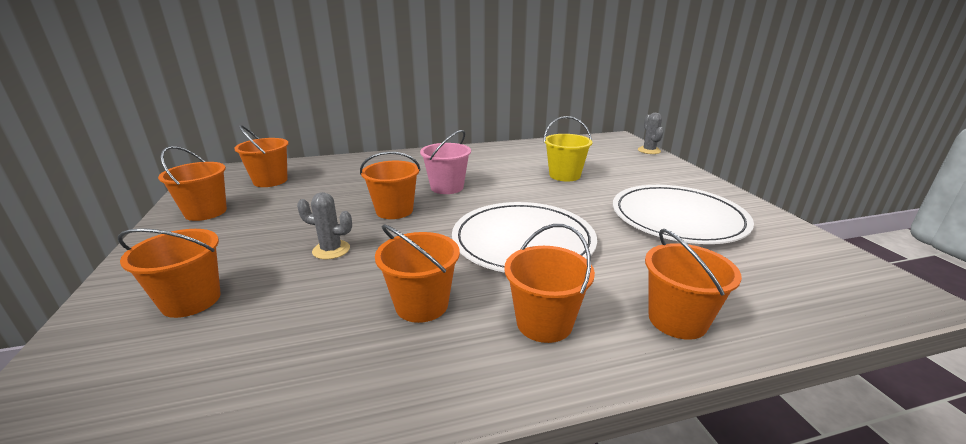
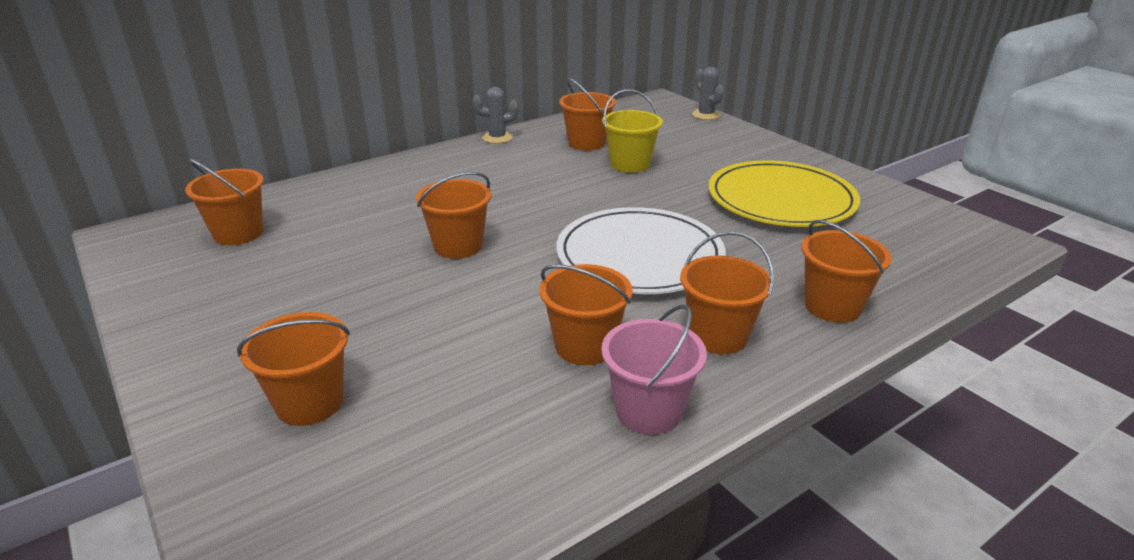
camera: 20 degrees left, 5 degrees up
orange bucket [158,146,227,221] -> orange bucket moved to [559,78,616,151]
grey cactus [297,192,352,259] -> grey cactus moved to [473,87,519,144]
pink bucket [420,130,471,194] -> pink bucket moved to [601,304,707,435]
white plate [613,185,754,244] -> yellow plate [708,160,860,227]

